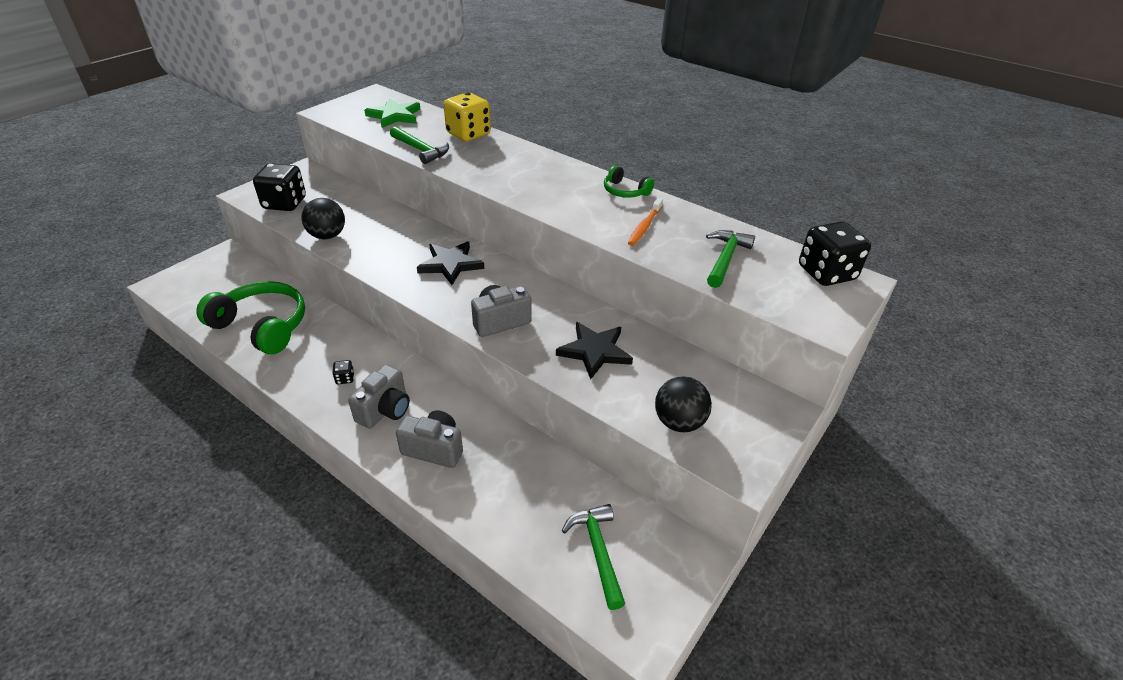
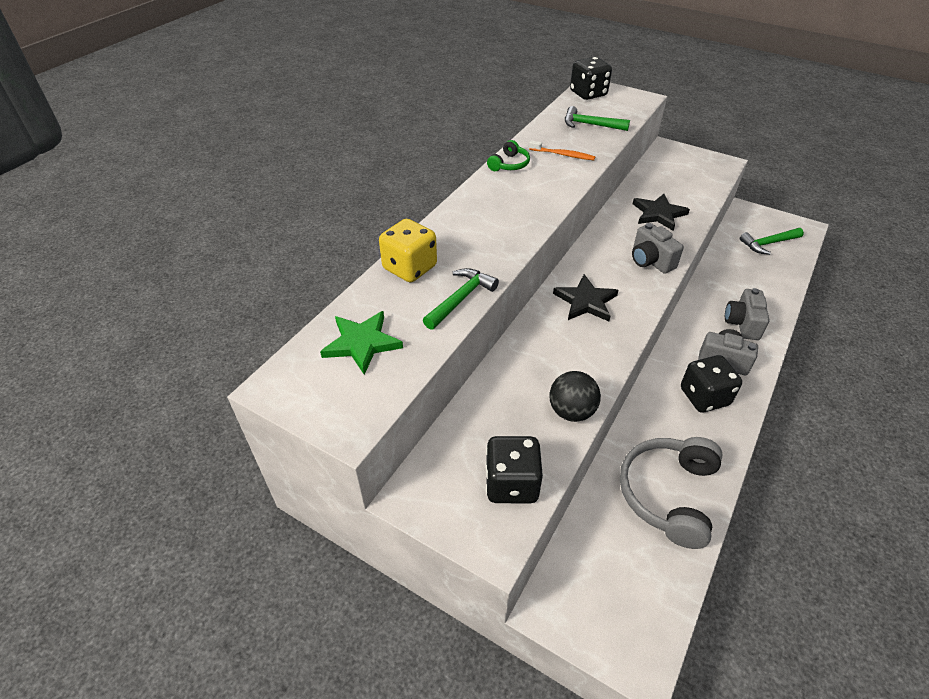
camera: 95 degrees left, 5 degrees up
green headphones [196,281,305,354] -> grey headphones [620,437,722,549]
black dice [332,360,354,384] -> black dice [681,355,742,412], size x2.38
black ball [655,377,712,432] -> none

